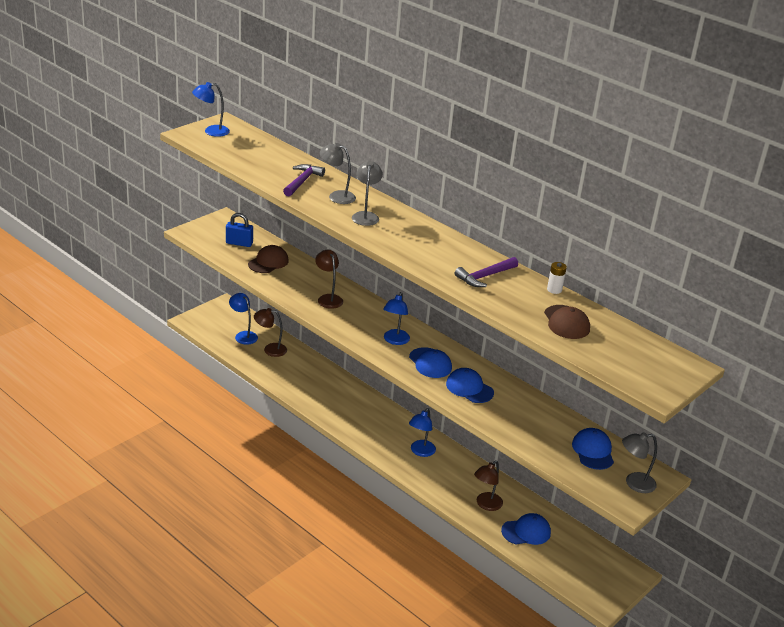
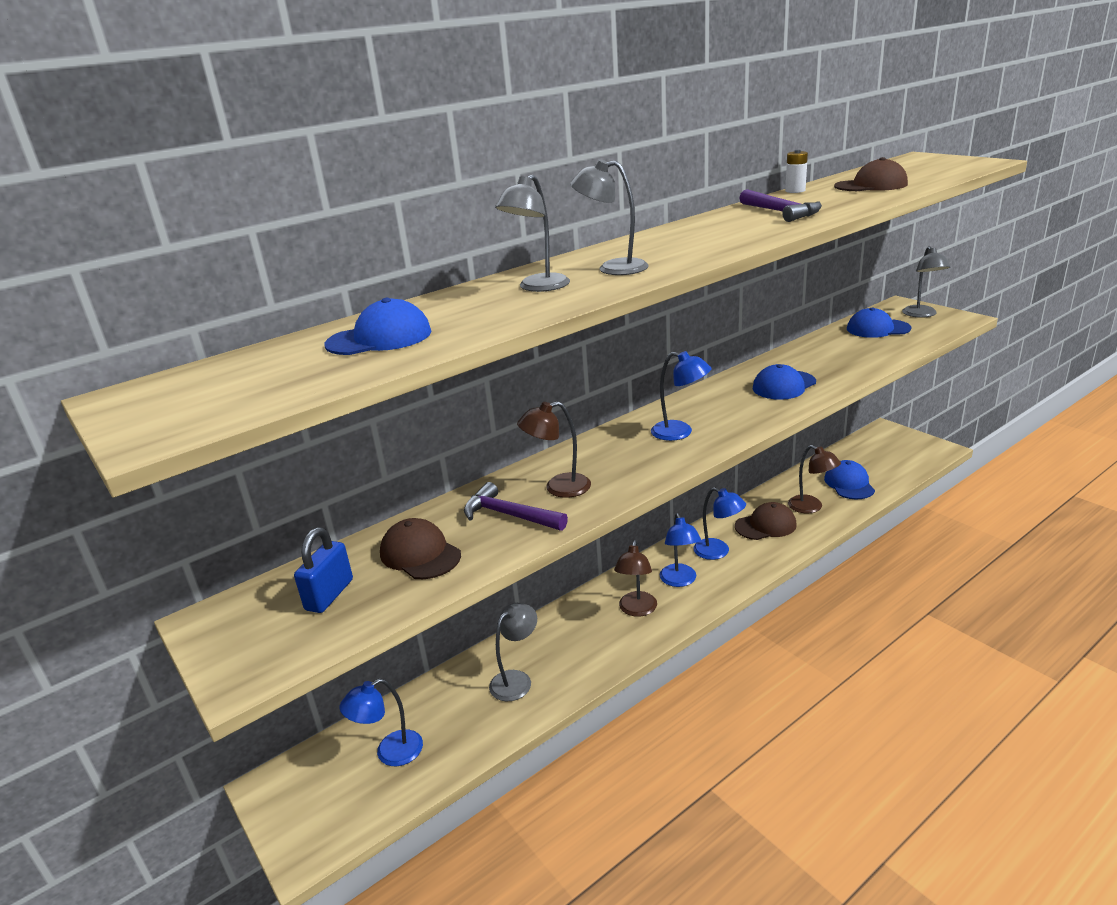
camera: 75 degrees left, 5 degrees down
blue lamp [192,82,230,137] -> blue lamp moved to [660,513,701,587]
brown lamp [254,308,287,357] -> brown lamp moved to [614,540,657,617]
purple hammer [283,164,325,196] -> purple hammer moved to [464,482,568,531]
blue cap [409,347,452,378] -> blue cap moved to [324,298,432,355]
none -> grey lamp [489,603,537,701]
none -> brown cap [735,502,797,540]

